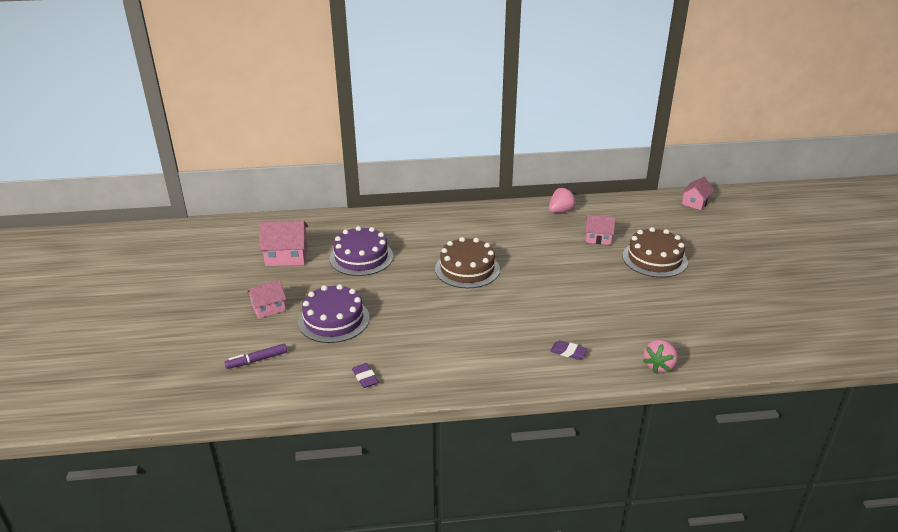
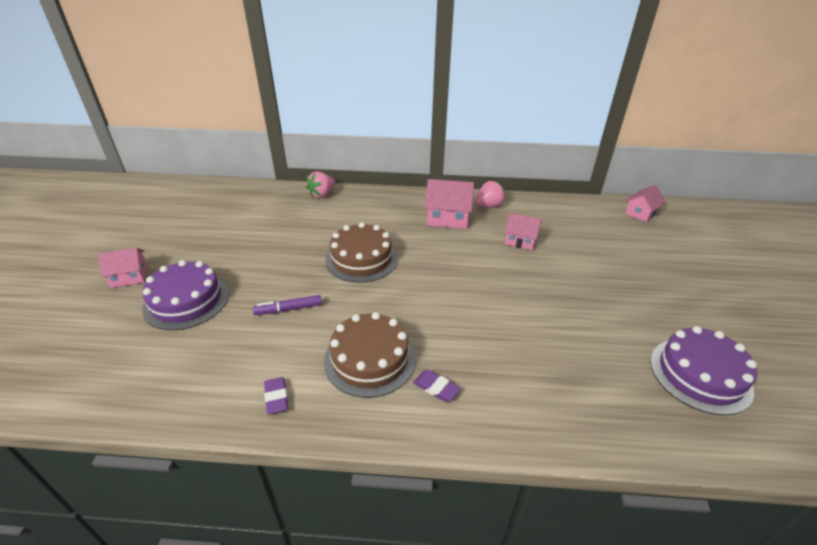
camera: 10 degrees right, 5 degrees up
purple marker [225,344,287,369] -> purple marker moved to [253,295,322,315]
pink house [259,220,308,266] -> pink house moved to [425,179,474,229]
purple cake [330,226,393,276] -> purple cake moved to [650,326,757,415]
purple eraser [352,363,379,388] -> purple eraser moved to [264,377,288,414]
brown cake [623,227,688,278] -> brown cake moved to [324,312,416,398]
pink strawberry [643,340,678,373] -> pink strawberry moved to [306,171,335,198]

